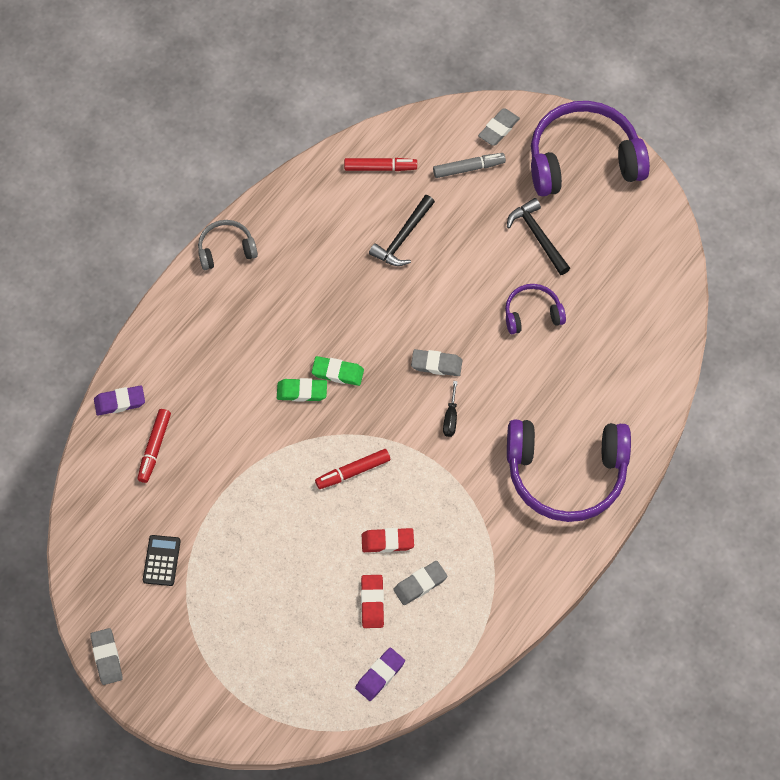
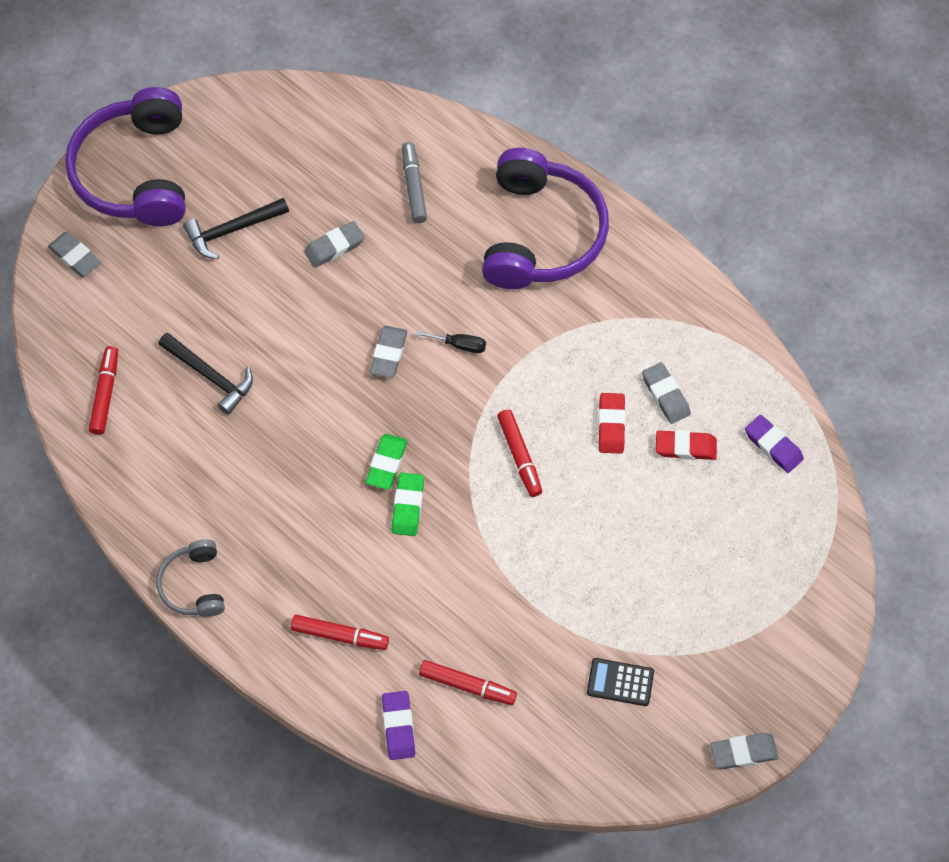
camera: 85 degrees left, 0 degrees up
grey marker [433,153,506,178] -> grey marker moved to [402,142,427,223]
purple headphones [505,284,566,334] -> grey eraser [304,221,365,268]
none -> red marker [291,615,389,650]

